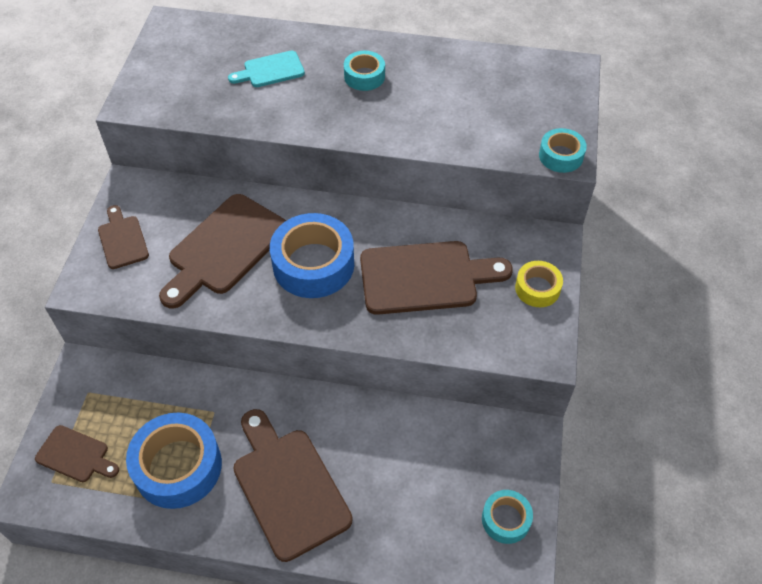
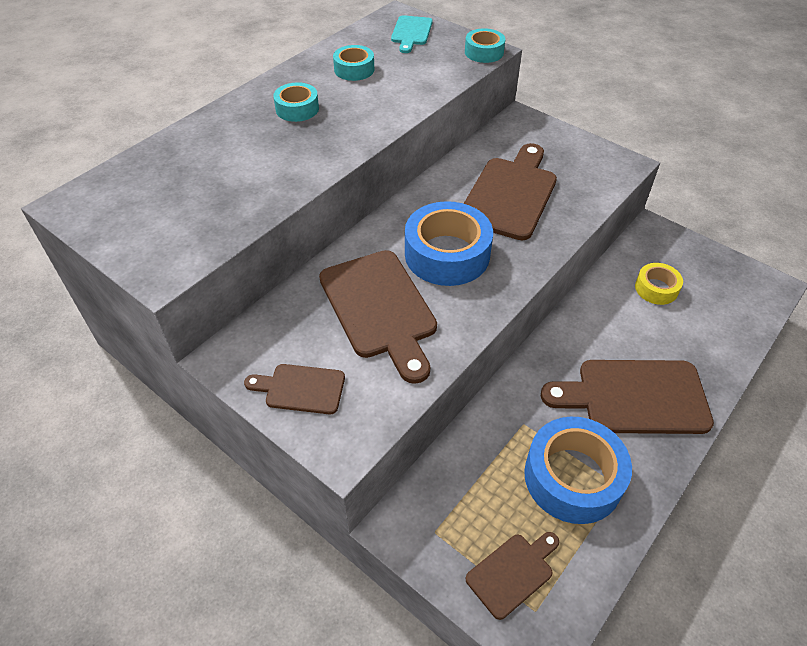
camera: 60 degrees left, 5 degrees down
turquoise cutting board [228,51,305,87] -> turquoise cutting board moved to [391,15,433,53]
turquoise tape [482,490,533,544] -> turquoise tape moved to [333,45,374,81]
yellow tape [515,261,563,307] -> yellow tape moved to [635,263,683,305]

